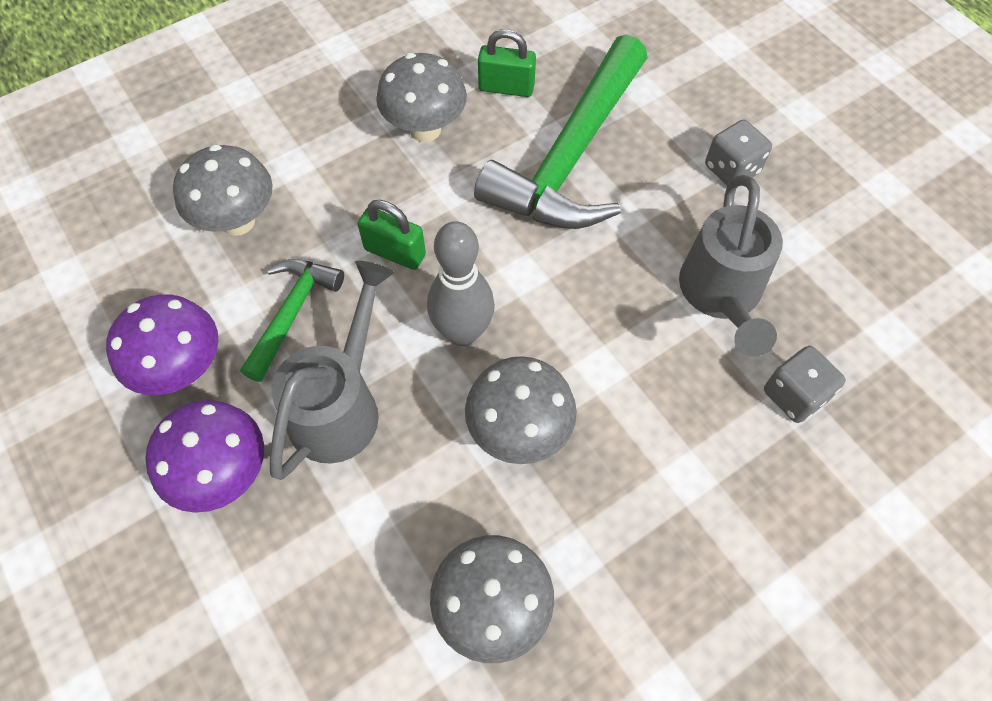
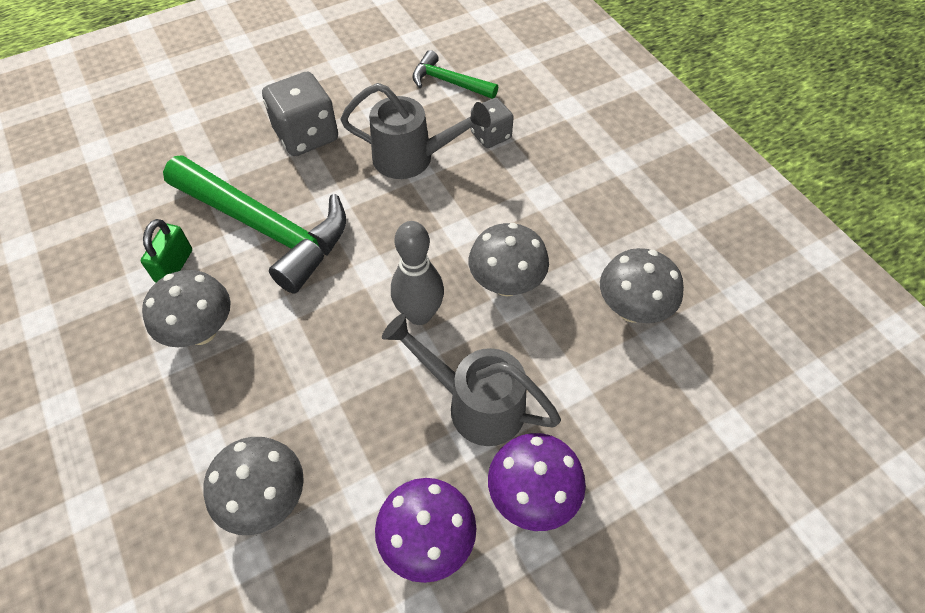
camera: 85 degrees left, 5 degrees down
green hammer [240,259,344,382] -> green hammer moved to [412,50,498,99]
green padlock [358,200,426,270] -> none
grey dice [705,120,772,185] -> grey dice [262,72,338,156], size x1.65

